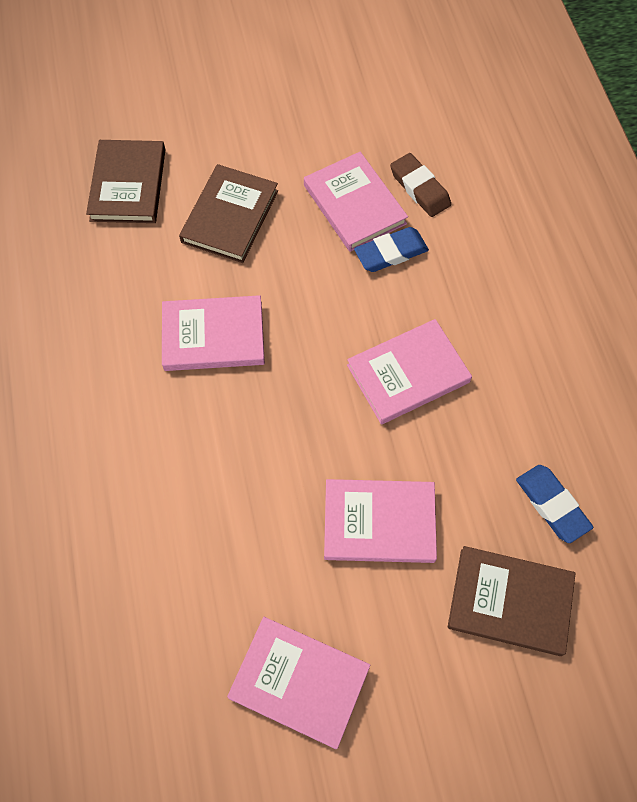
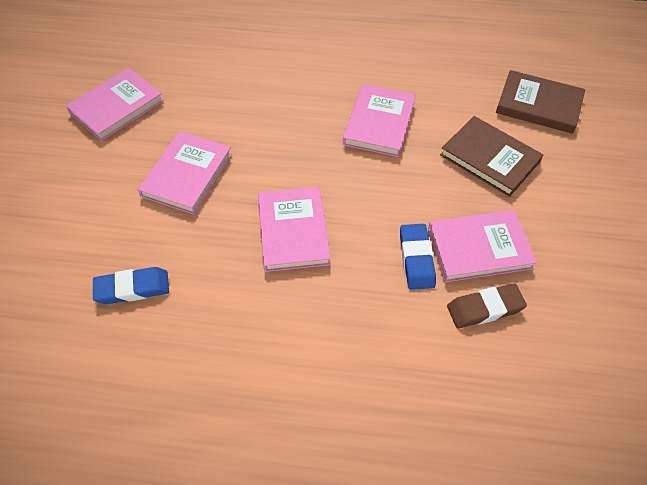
camera: 110 degrees right, 10 degrees down
brown book [448,546,576,656] -> none

